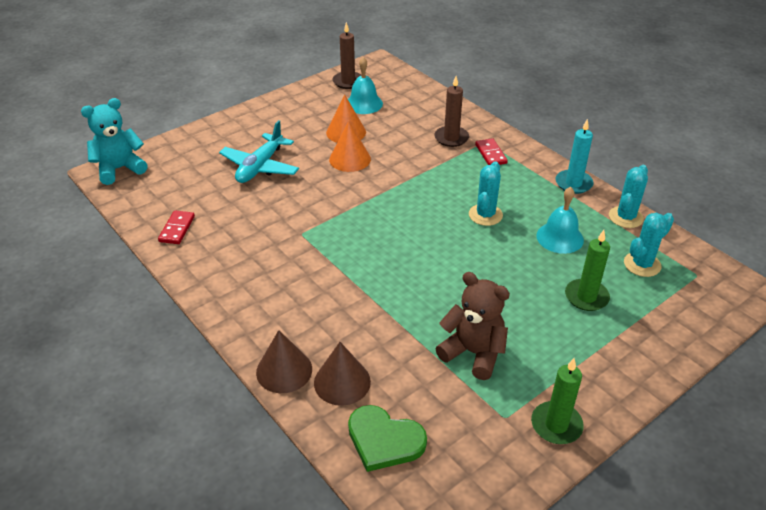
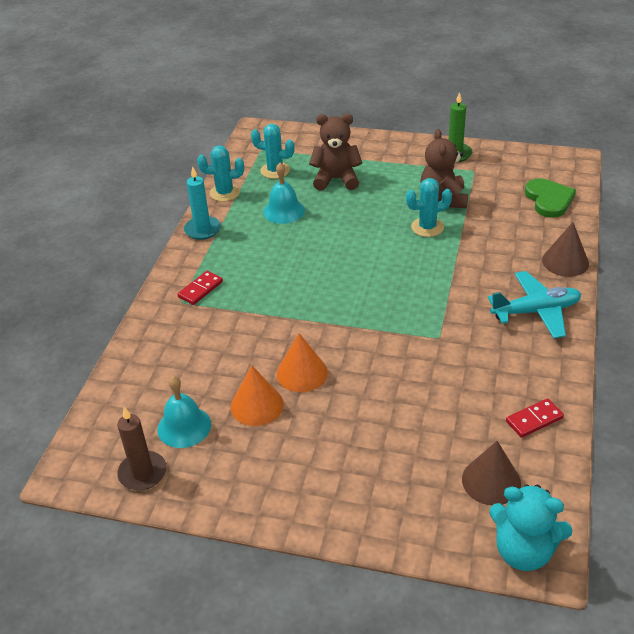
camera: 125 degrees left, 0 degrees up
turquoise plane [219,120,299,183] -> turquoise plane moved to [488,271,582,339]
brown cone [314,342,371,406] -> brown cone moved to [462,441,521,505]
brown candle [434,76,469,147] -> none
turquoise cactus [469,161,503,226] -> turquoise cactus moved to [406,178,452,237]
green candle [565,230,610,311] -> brown teddy bear [309,114,362,191]

